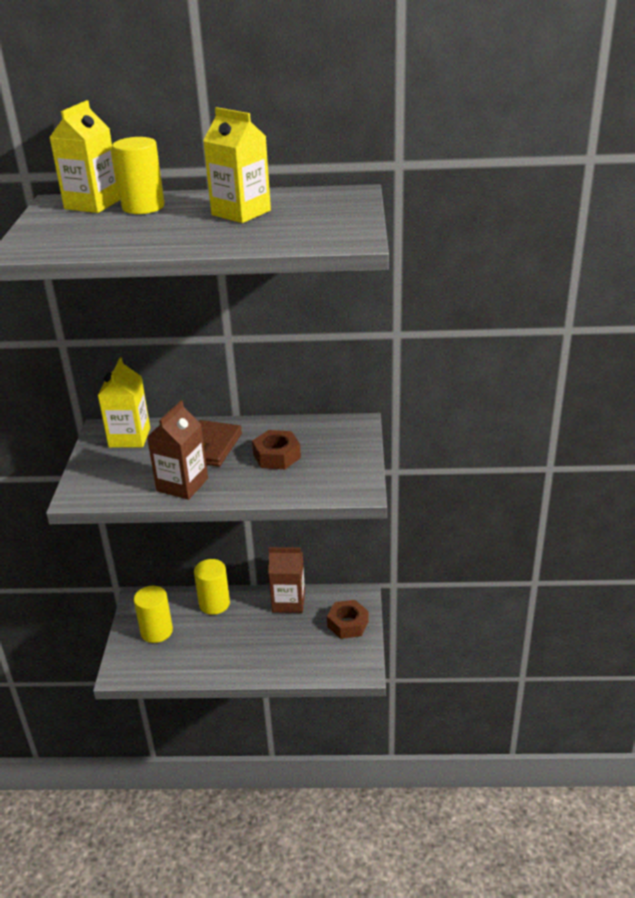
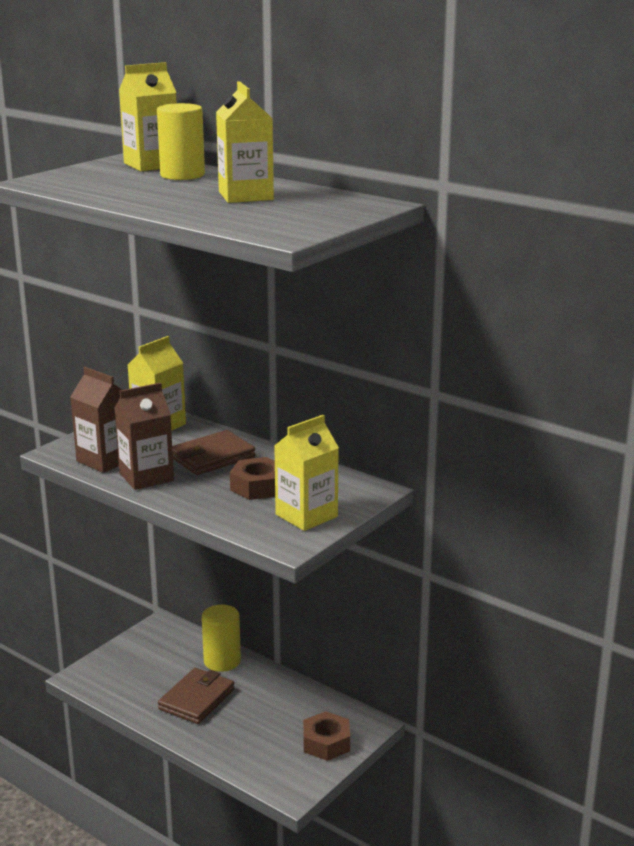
camera: 35 degrees right, 10 degrees down
yellow cylinder [134,586,173,643] -> none
brown carton [268,547,305,613] -> brown carton moved to [70,367,122,473]
none -> brown wallet [158,668,234,724]
none -> yellow carton [274,415,339,531]

